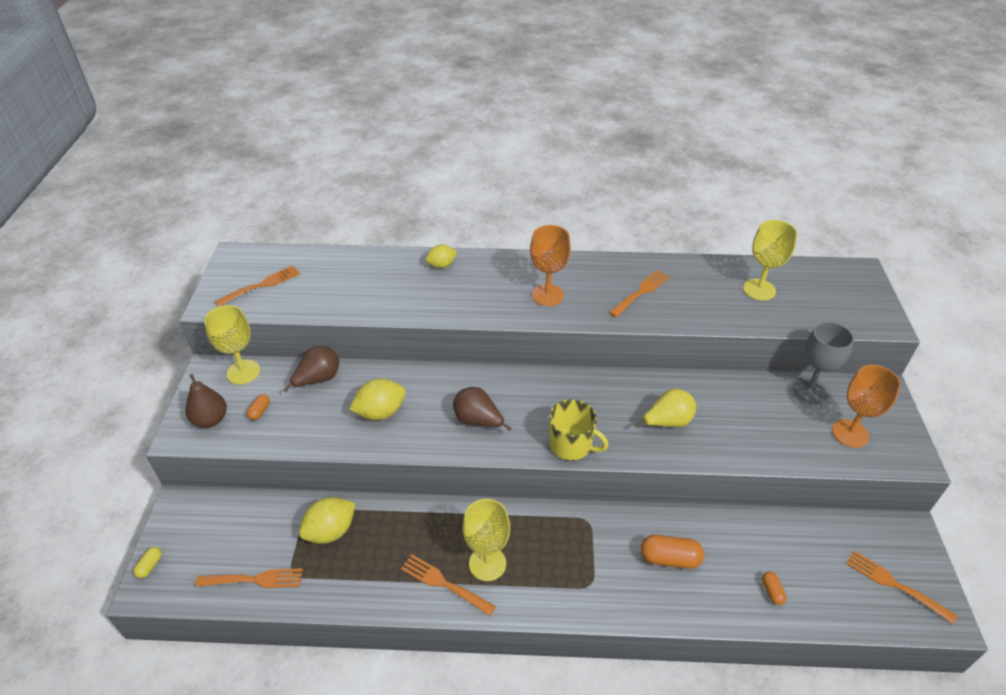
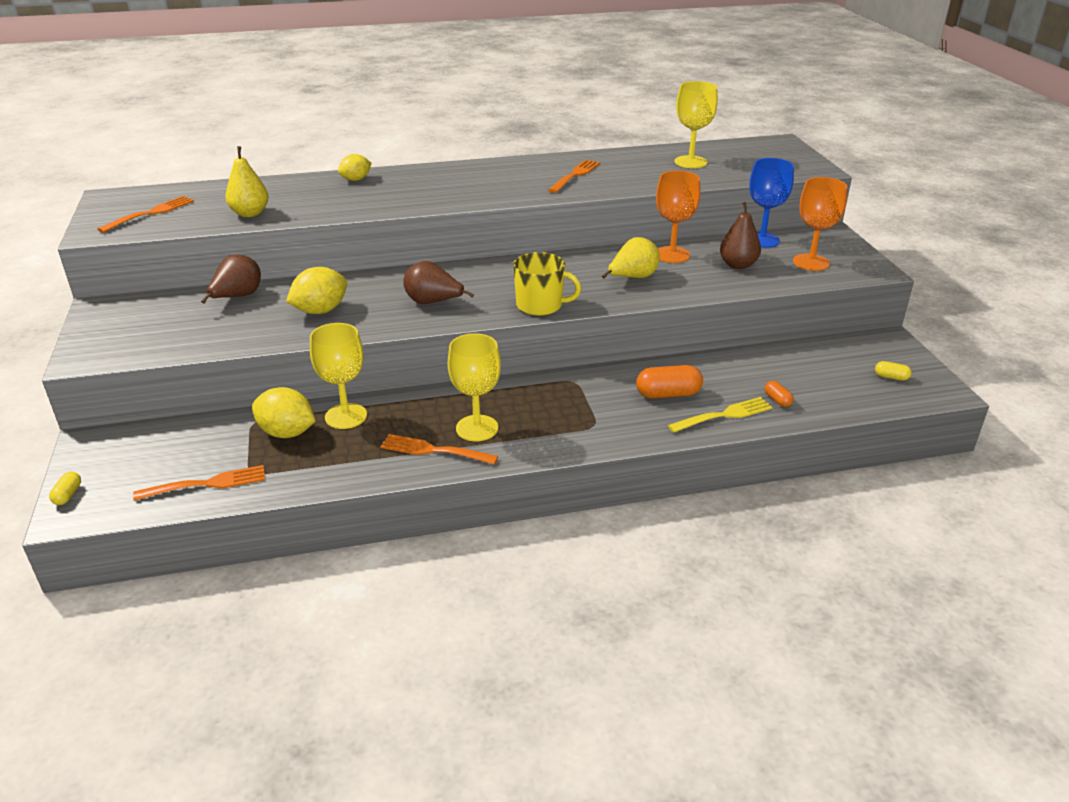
camera: 15 degrees left, 10 degrees down
brown pear [185,374,227,428] -> brown pear moved to [720,202,761,269]
yellow goblet [204,305,260,384] -> yellow goblet moved to [310,323,367,429]
orange capsule [247,394,270,420] -> none
yellow lemon [299,497,356,544] -> yellow lemon turned 75 degrees clockwise [252,387,316,438]
orange goblet [530,225,571,306] -> orange goblet moved to [656,171,701,263]
grey goblet [793,322,854,402] -> blue goblet [749,158,794,248]
orange fork [846,551,957,624] -> yellow capsule [875,361,912,381]
none -> yellow pear [225,146,269,217]
none -> yellow fork [668,397,773,433]

